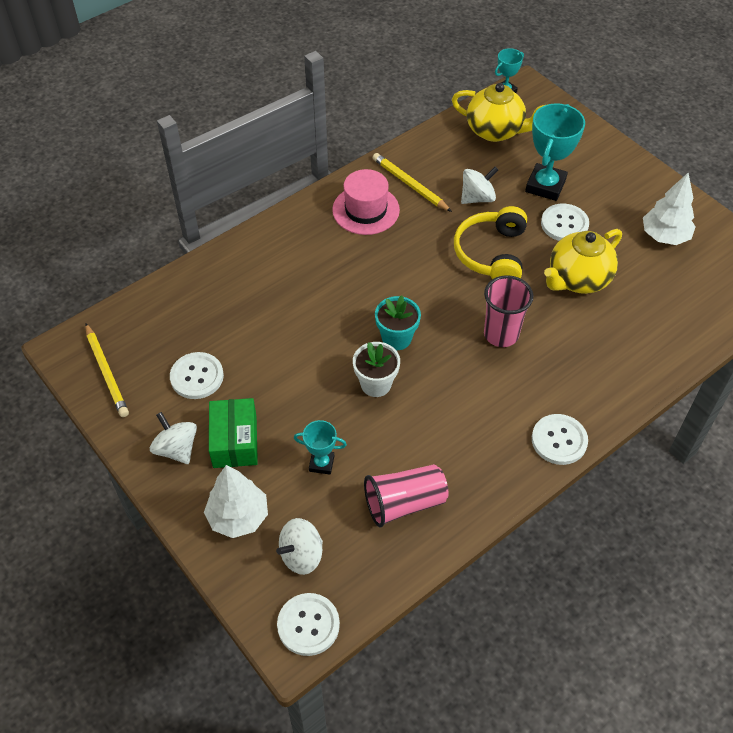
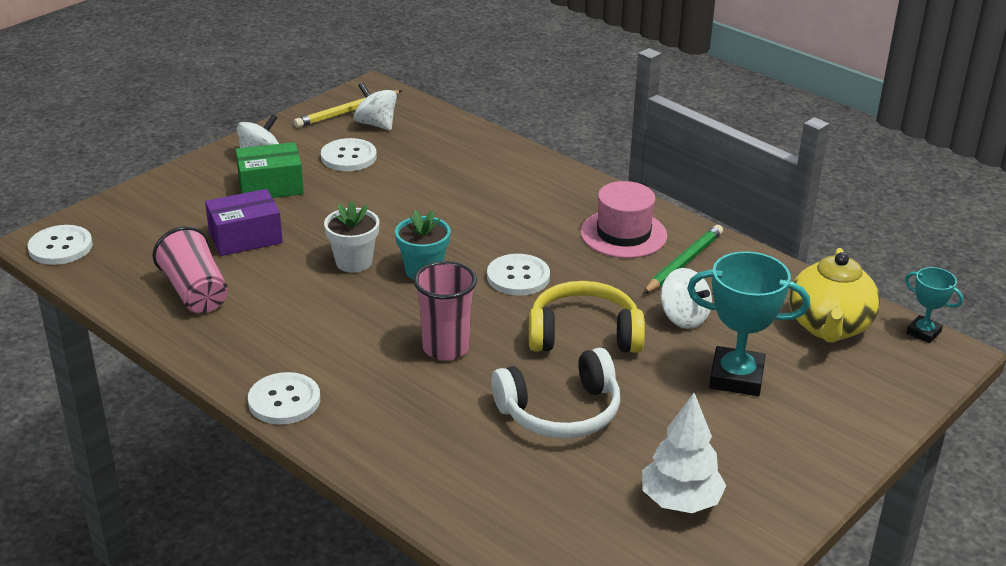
camera: 80 degrees right, 20 degrees down
white tree [204,465,268,538] -> none
white spinning top [276,518,323,575] -> white spinning top moved to [354,82,397,131]
turquoise trophy [294,420,347,475] -> purple box [205,189,283,256]
yellow pencil [373,153,452,212] -> green pencil [643,225,723,294]
white button [541,204,589,241] -> white button moved to [487,254,550,296]
yellow teapot [544,229,622,294] -> white headphones [491,348,620,439]

